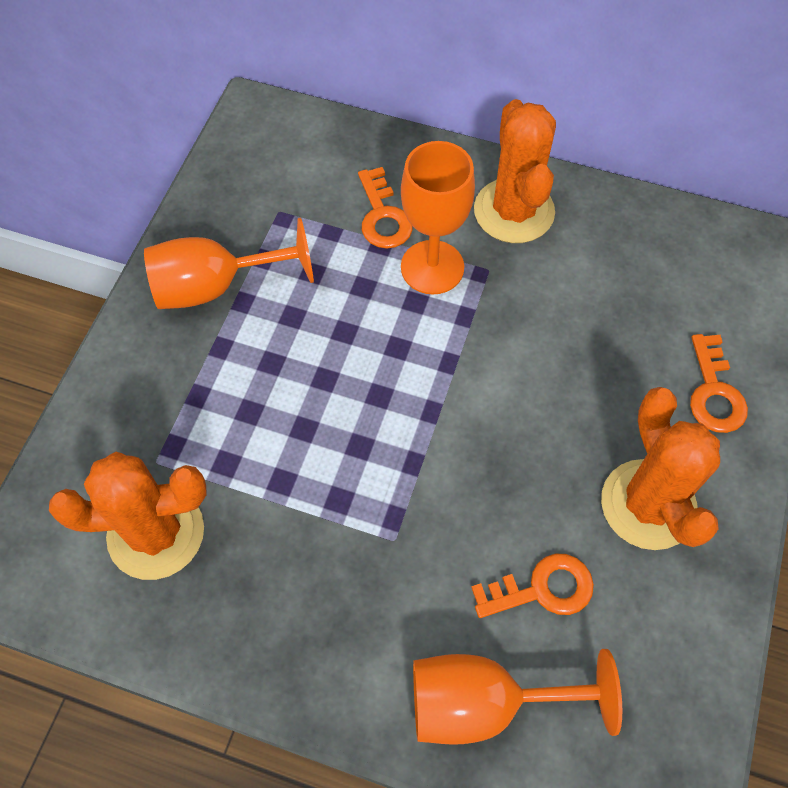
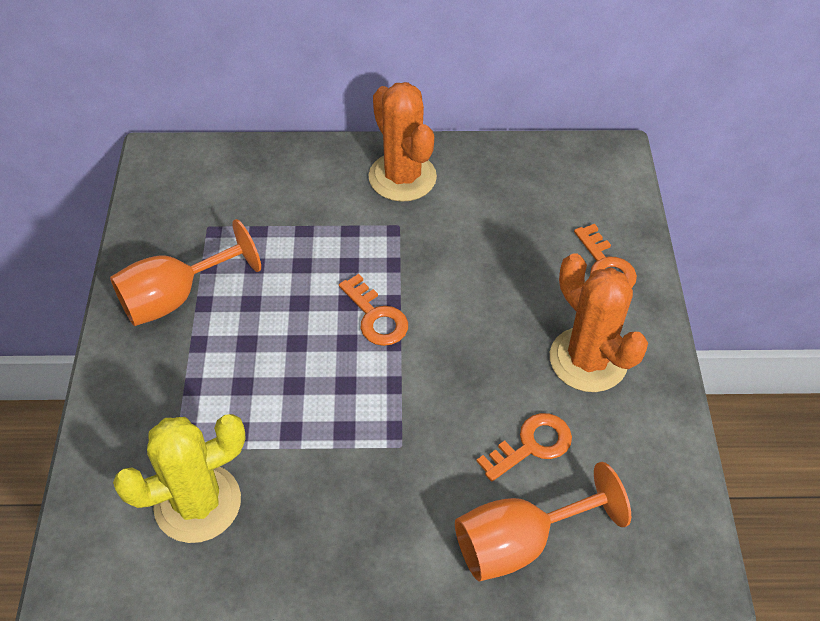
camera: 20 degrees left, 10 degrees down
orange cactus [49,452,207,580] -> yellow cactus [113,414,246,543]
orange key [358,167,413,248] -> orange key moved to [339,274,408,346]
orange goblet [401,141,475,295] -> none

